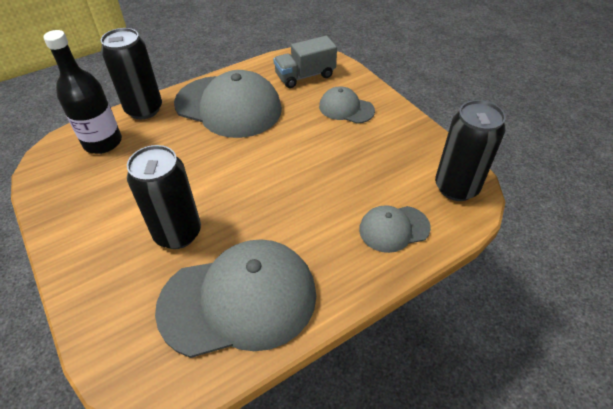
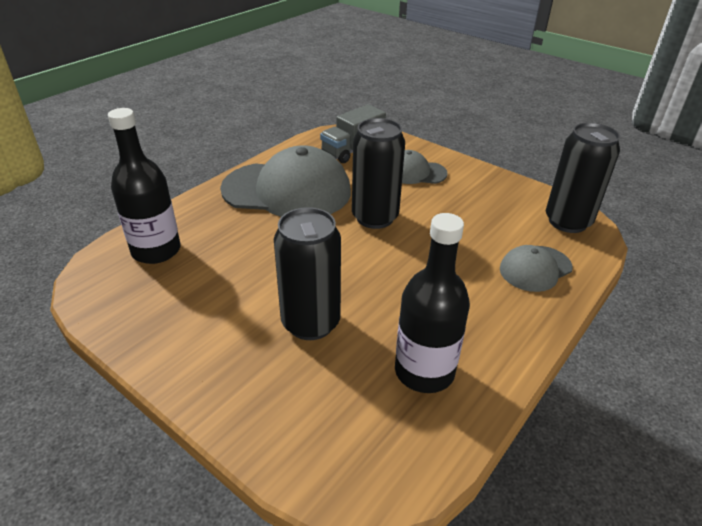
camera: 20 degrees left, 10 degrees down
black can [101,28,162,119] -> black can moved to [352,118,405,229]
grey cap [155,239,316,358] -> black bottle [395,213,470,393]

